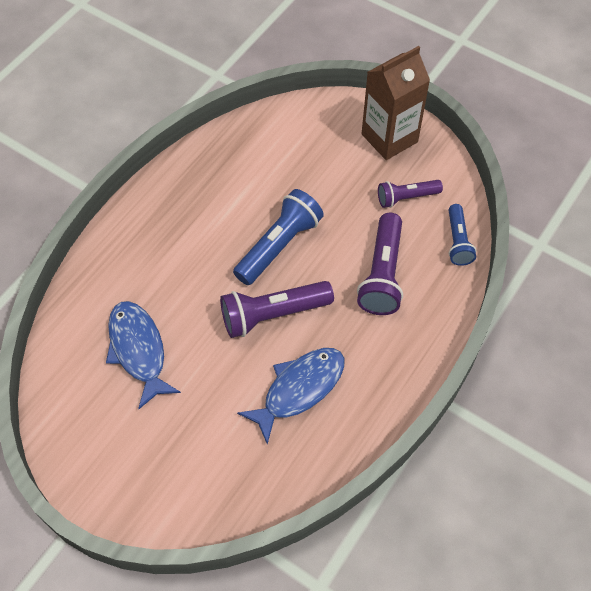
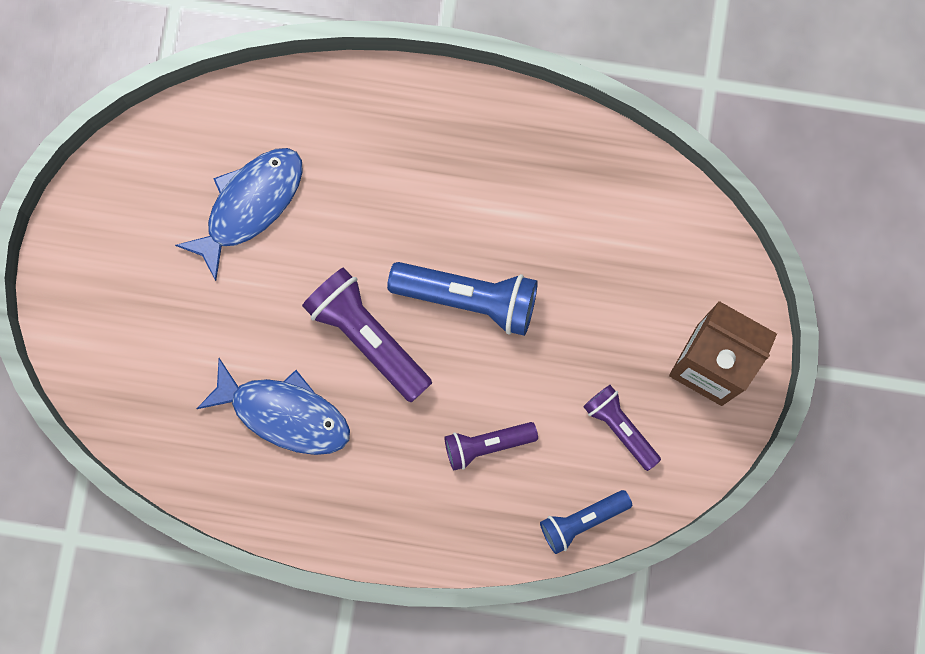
camera: 65 degrees right, 20 degrees up
purple flashlight [357,213,403,315] -> purple flashlight [444,422,538,471], size x0.62

